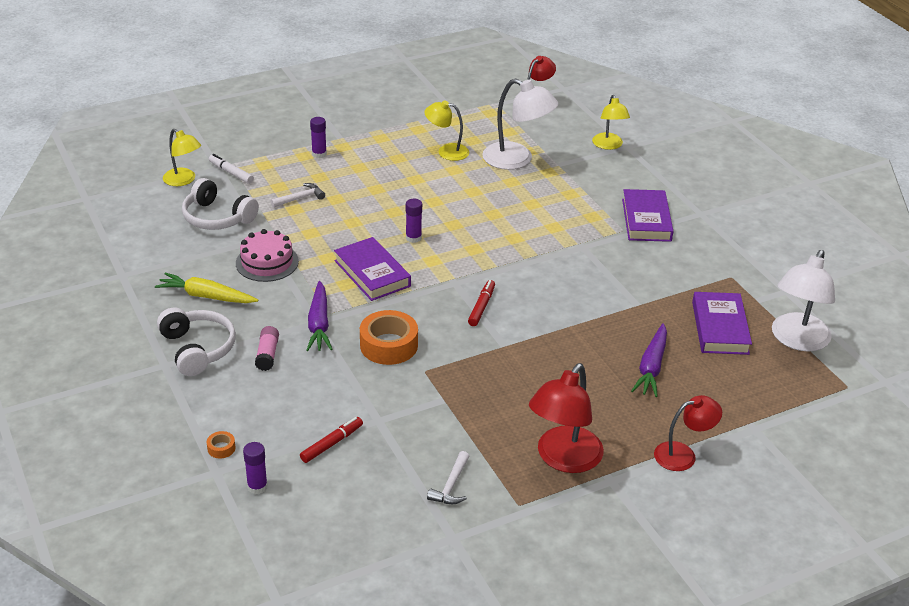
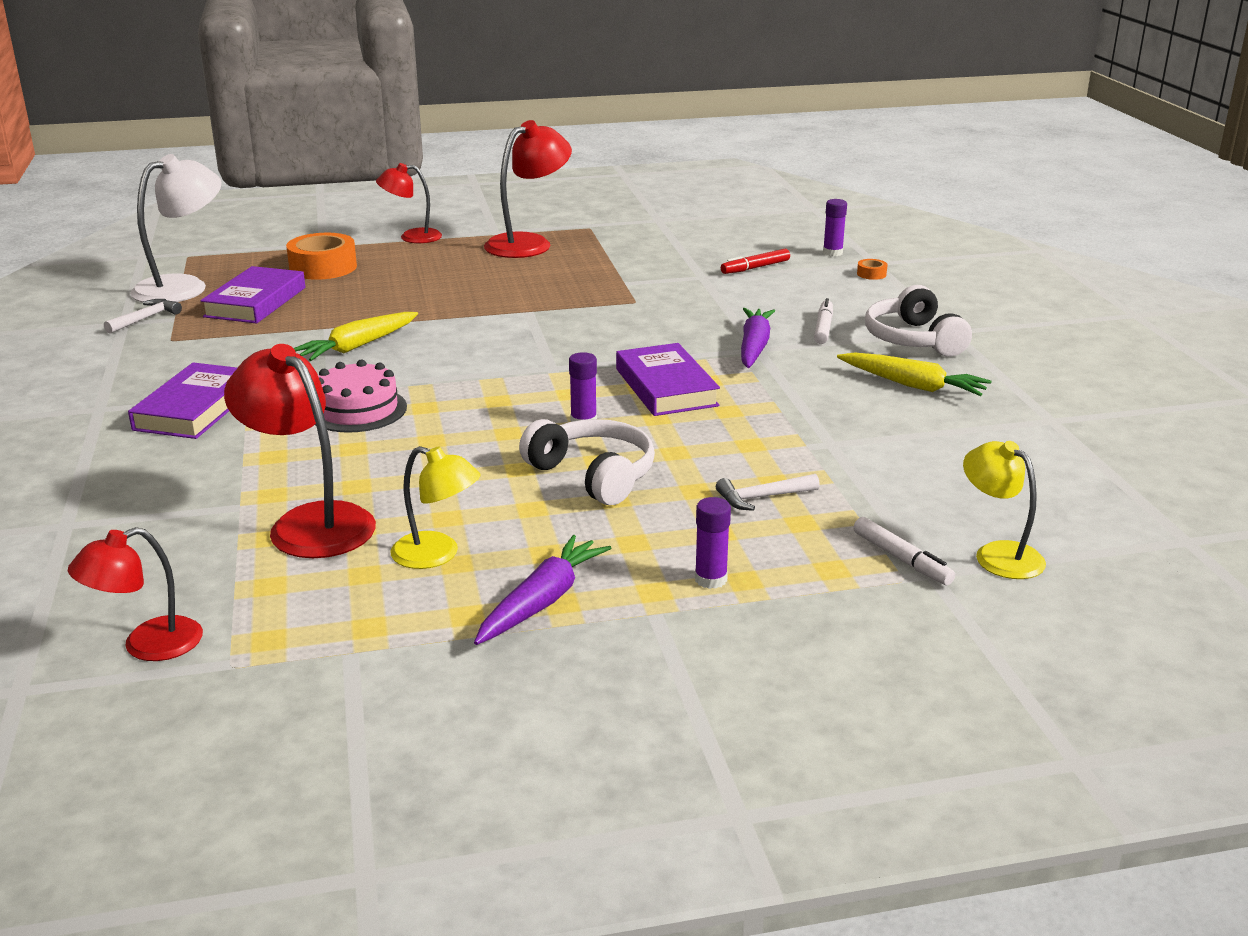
camera: 165 degrees left, 10 degrees down
white headphones [182,178,259,230] -> white headphones moved to [519,419,655,505]
pink cake [236,229,299,282] -> pink cake moved to [315,359,407,433]
pink glue stick [255,326,279,371] -> white marker [814,298,833,344]
orange tape [360,310,418,365] -> orange tape moved to [286,233,357,280]
white hammer [427,451,470,504] -> white hammer moved to [104,299,182,334]
red marker [468,280,495,326] -> none
white lamp [482,79,558,170] -> red lamp [224,344,376,558]
yellow lamp [592,95,630,150] -> none
purple carrot [631,323,667,397] -> purple carrot moved to [474,535,611,645]
none -> yellow carrot [294,312,418,361]

